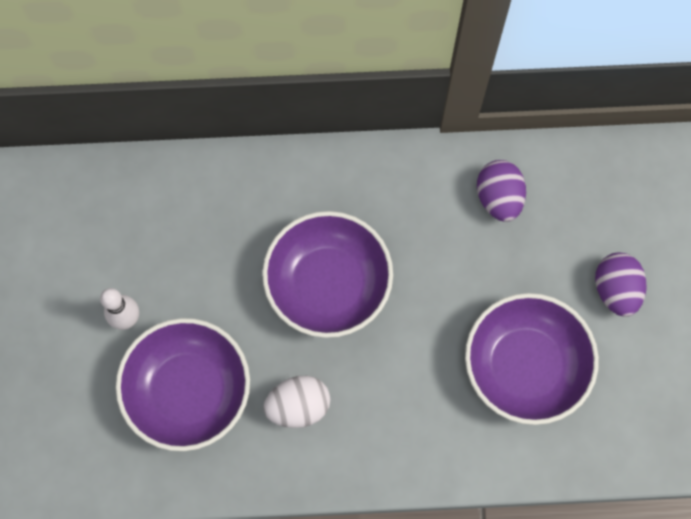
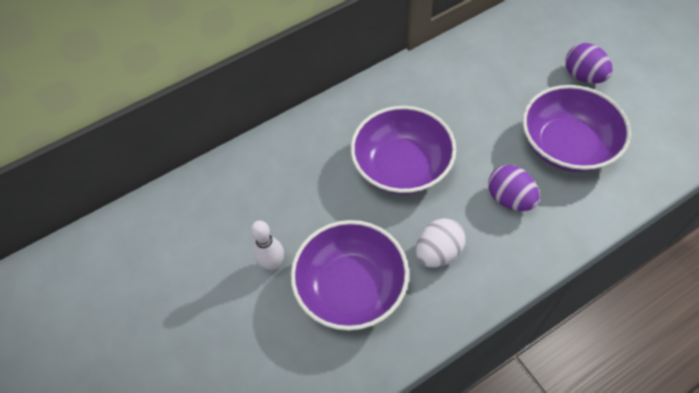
camera: 25 degrees left, 15 degrees down
purple egg [477,160,526,222] -> purple egg moved to [488,165,540,211]

